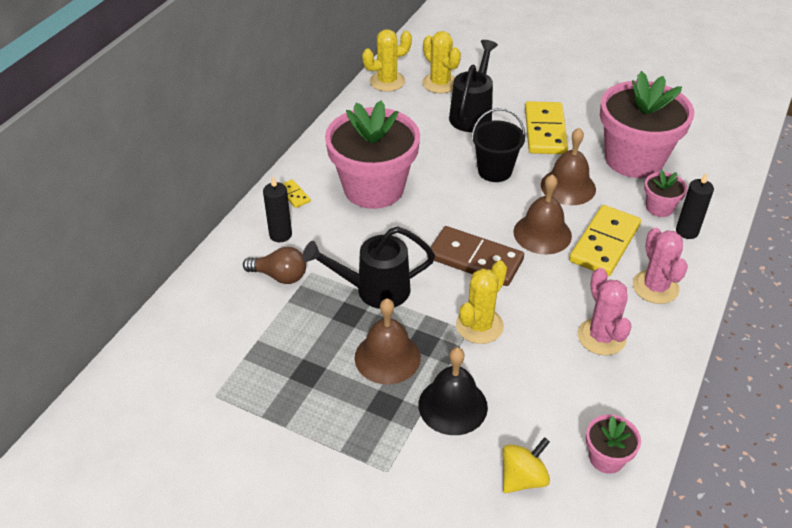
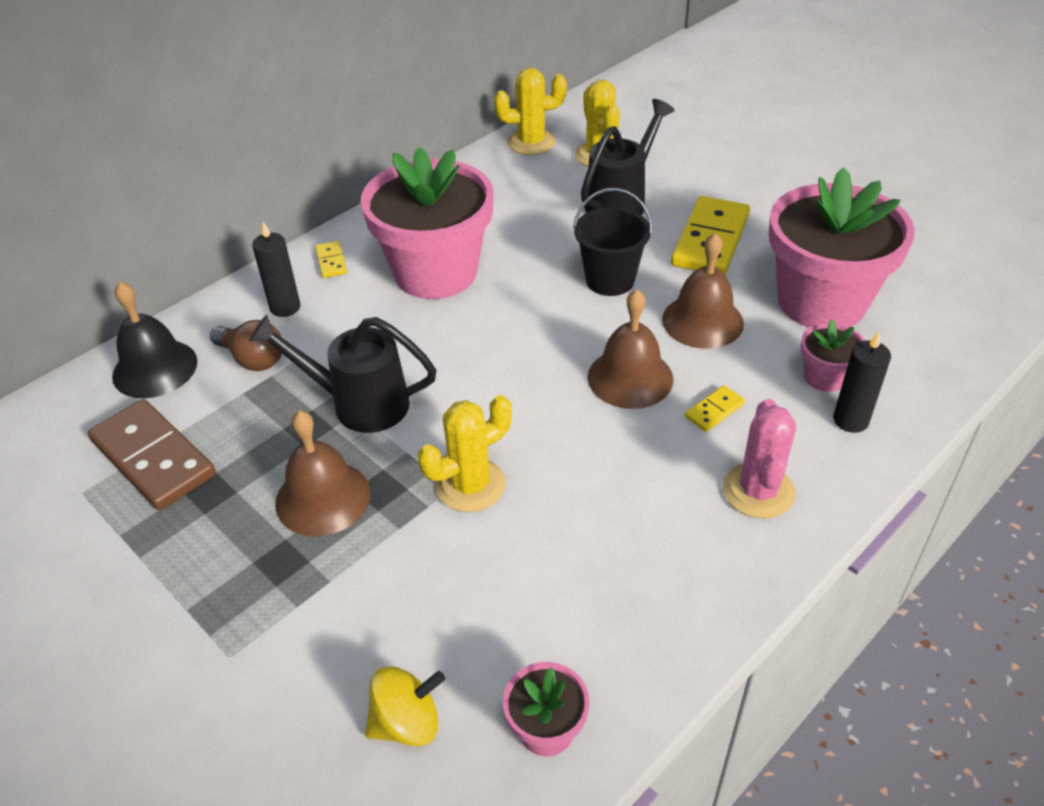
camera: 20 degrees right, 0 degrees up
black bell [418,347,488,435] -> black bell moved to [112,282,198,398]
brown domino [427,226,524,286] -> brown domino moved to [88,399,216,510]
yellow domino [569,205,641,276] -> yellow domino [685,385,745,432], size x0.45
pink cactus [578,268,632,355] -> none

